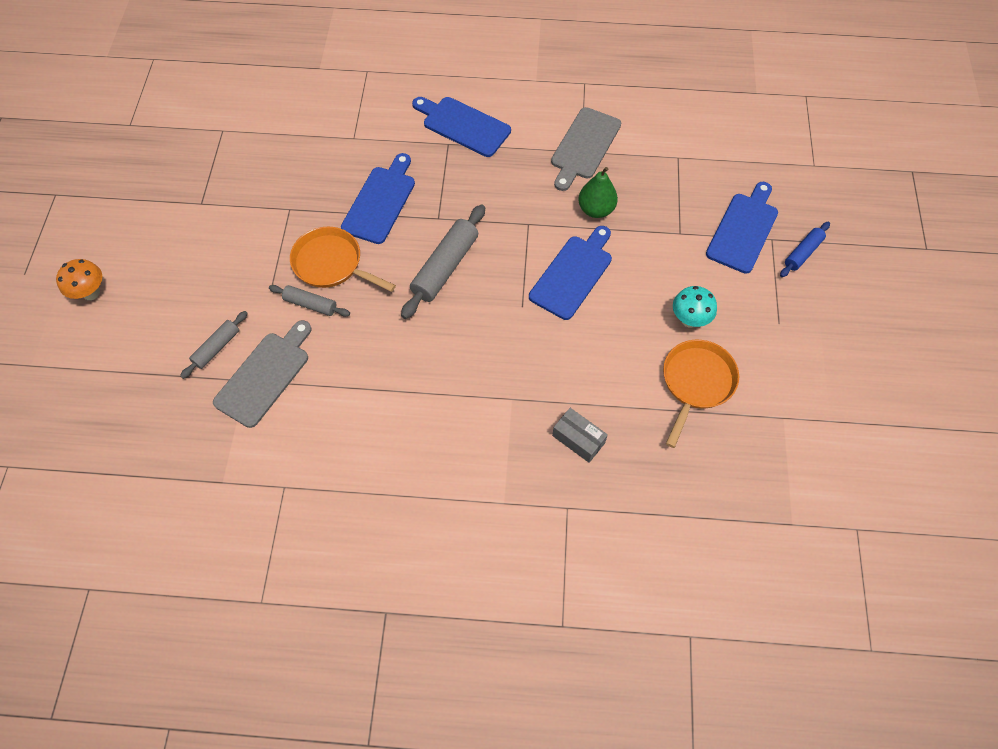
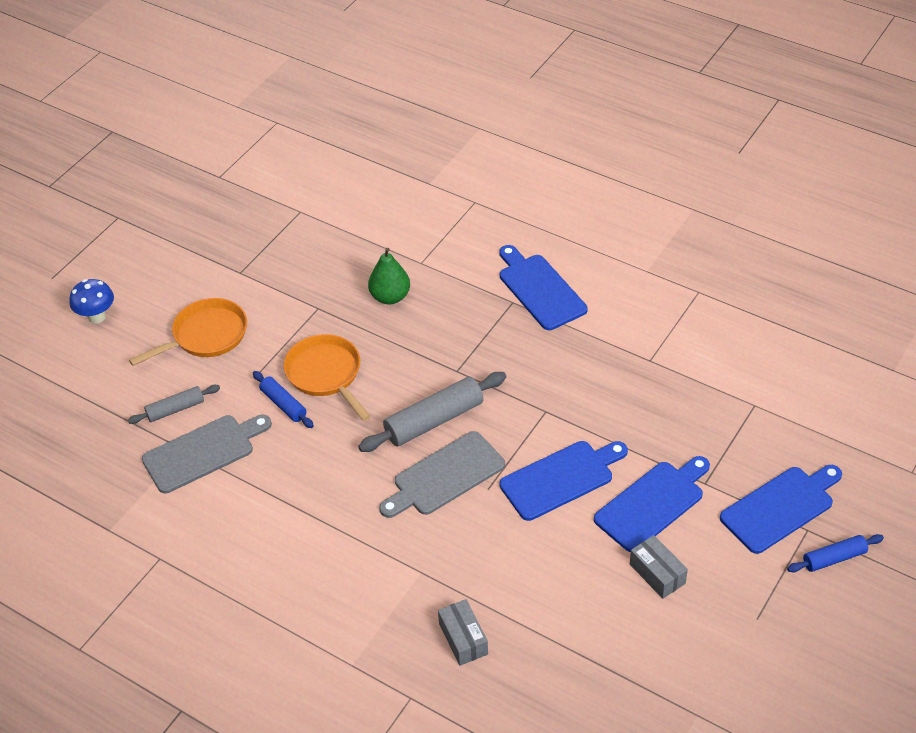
camera: 30 degrees right, 15 degrees down
orange mushroom [56,259,102,300] -> blue mushroom [69,279,114,324]
grey rolling pin [269,285,350,317] -> blue rolling pin [253,371,314,428]
blue cutting board [341,153,415,244] -> blue cutting board moved to [594,456,710,552]
grey cutting board [551,107,621,191] -> grey cutting board moved to [379,431,505,518]
green pear [578,167,618,218] -> green pear moved to [368,248,410,304]
orange pan [663,340,739,448] -> orange pan moved to [129,298,247,366]
turquoise mushroom [673,286,717,327] -> grey box [630,535,688,599]

